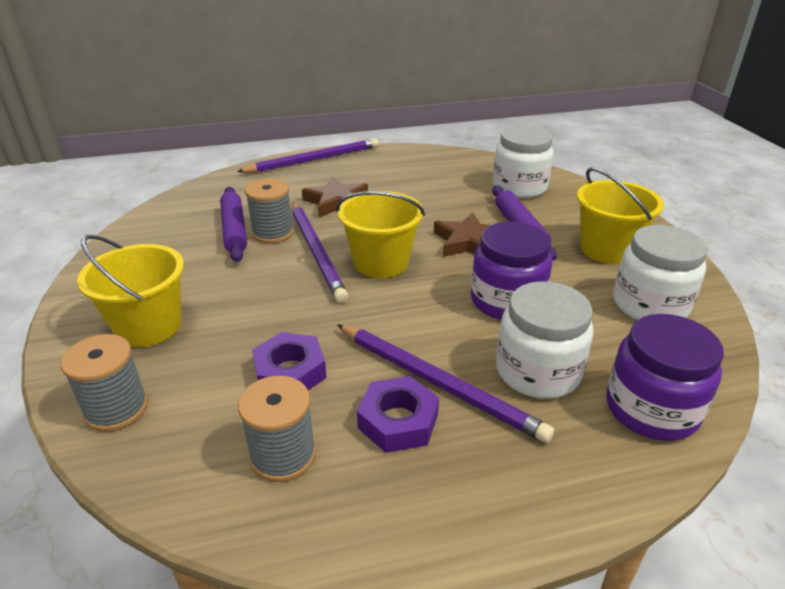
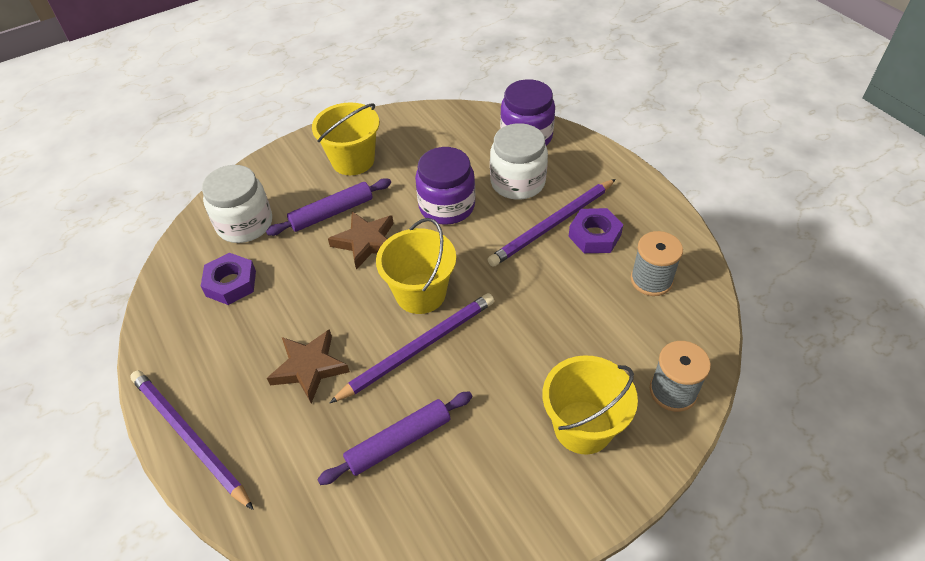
camera: 105 degrees left, 15 degrees up
grey spool [245,178,294,243] -> none
purple nut [252,332,327,390] -> purple nut moved to [201,253,256,305]
purple pencil [337,324,554,443] -> purple pencil turned 150 degrees counterclockwise [487,179,616,267]
white jar [613,225,708,320] -> none

